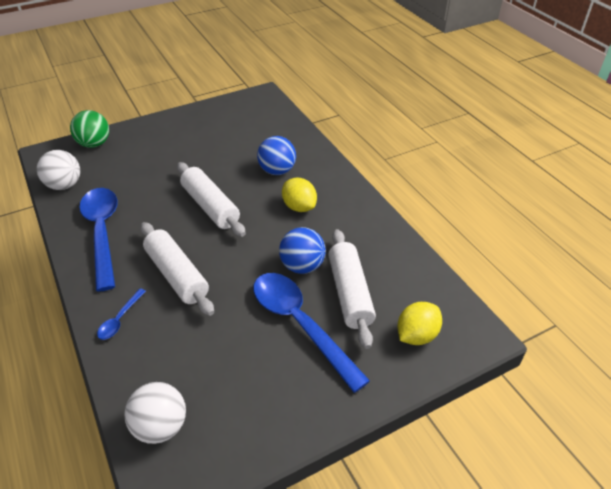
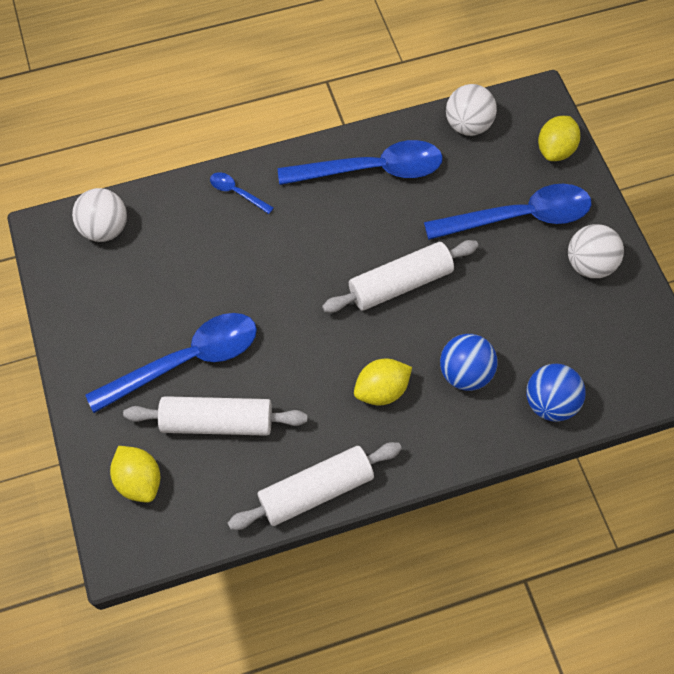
camera: 100 degrees right, 20 degrees up
green ball [70,110,109,148] -> yellow lemon [538,116,580,161]
white rolling pin [141,222,214,316] -> white rolling pin moved to [228,442,402,530]
blue ball [279,227,326,274] -> blue ball moved to [526,364,586,422]
none -> blue spoon [424,184,592,240]
none -> white ball [568,224,624,278]

